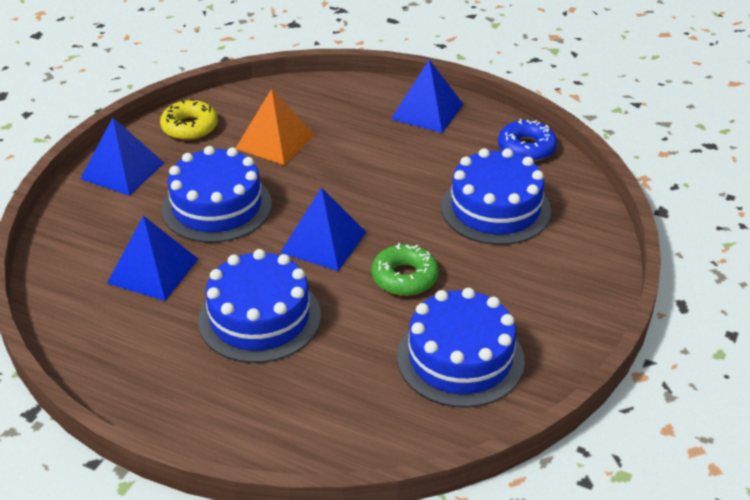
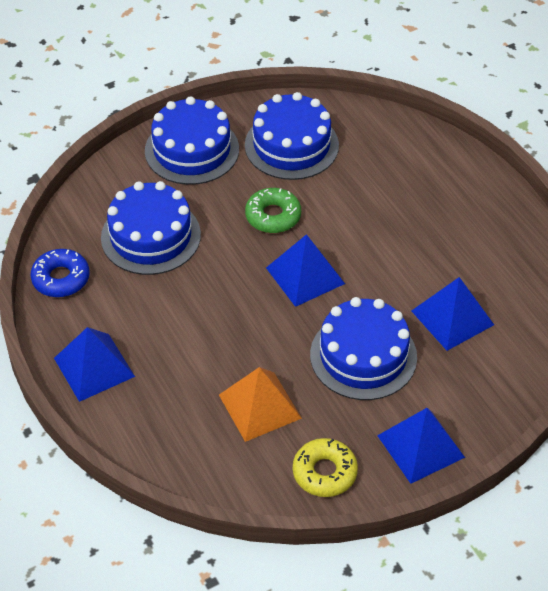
camera: 145 degrees left, 10 degrees up
blue cake [198,249,321,363] -> blue cake moved to [145,96,239,185]

